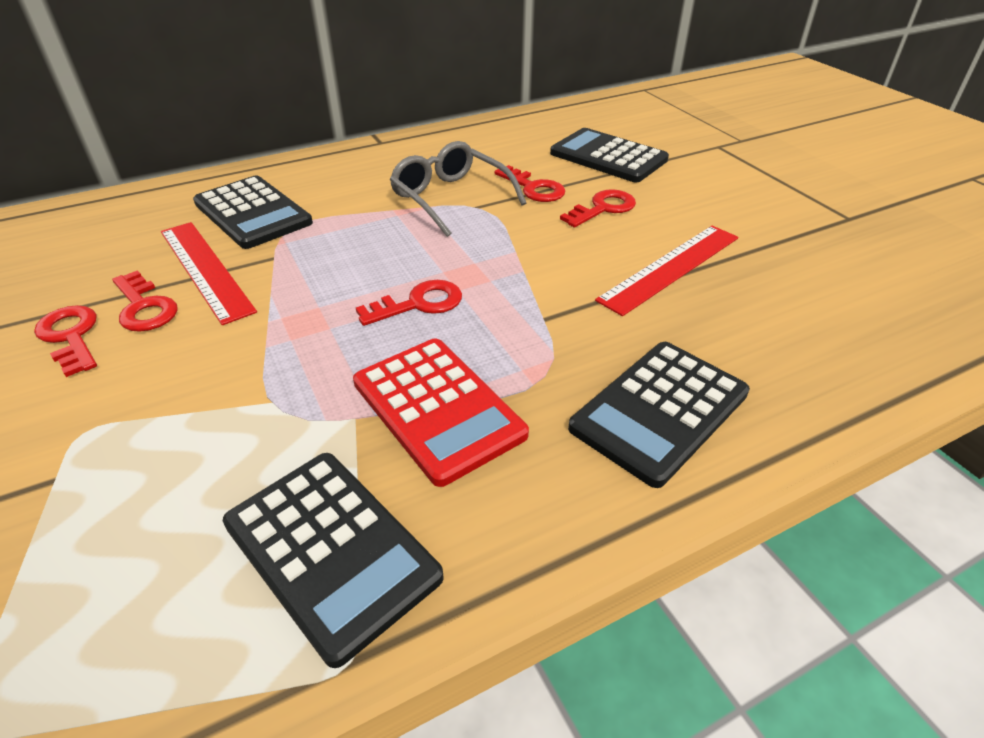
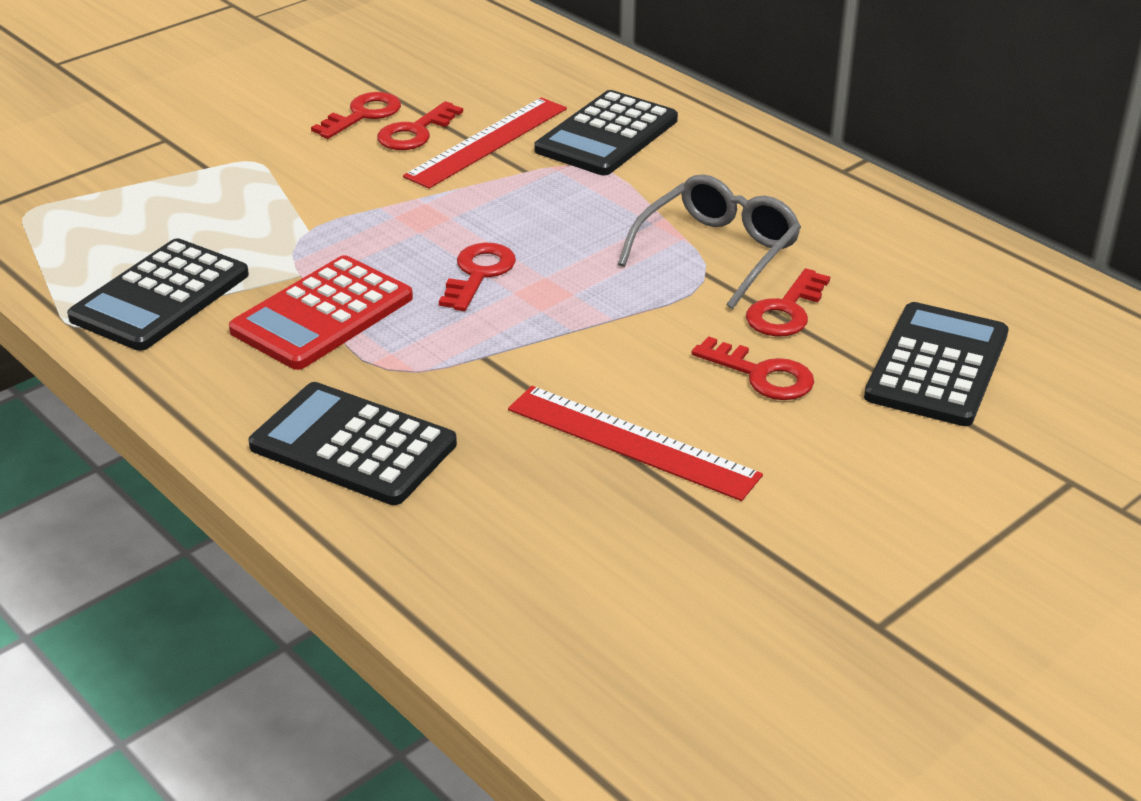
camera: 75 degrees right, 5 degrees down
red key [356,280,462,326] -> red key turned 120 degrees counterclockwise [439,243,516,311]

